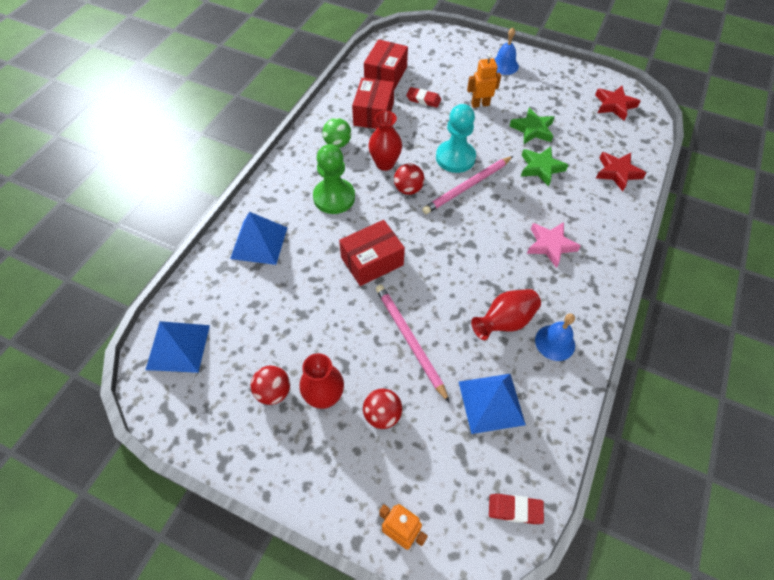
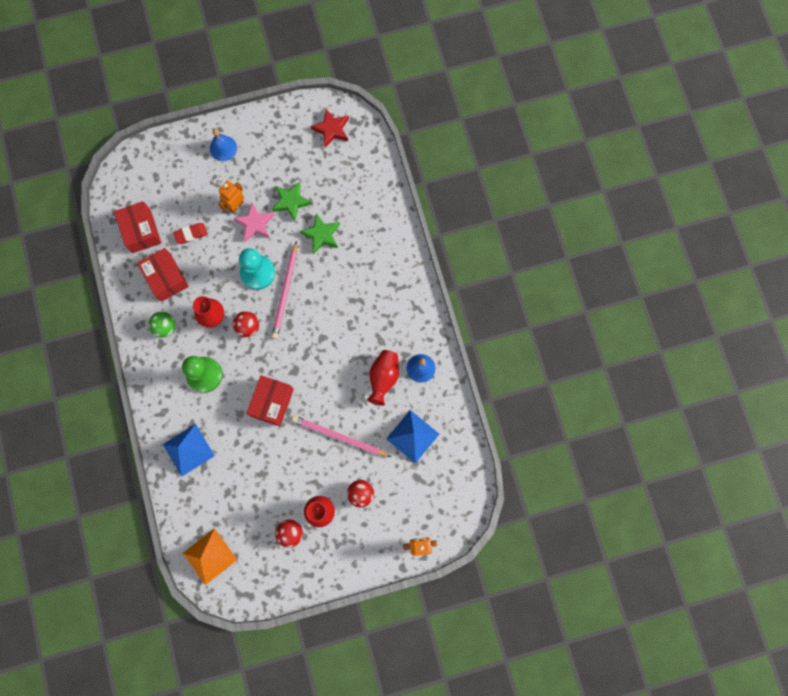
camera: 40 degrees left, 20 degrees up
blue pyramid [146,321,210,373] -> orange pyramid [183,528,237,585]
red eraser [489,494,544,524] -> none
pink star [527,222,581,268] -> pink star moved to [234,203,275,242]
red star [596,152,646,192] -> none

